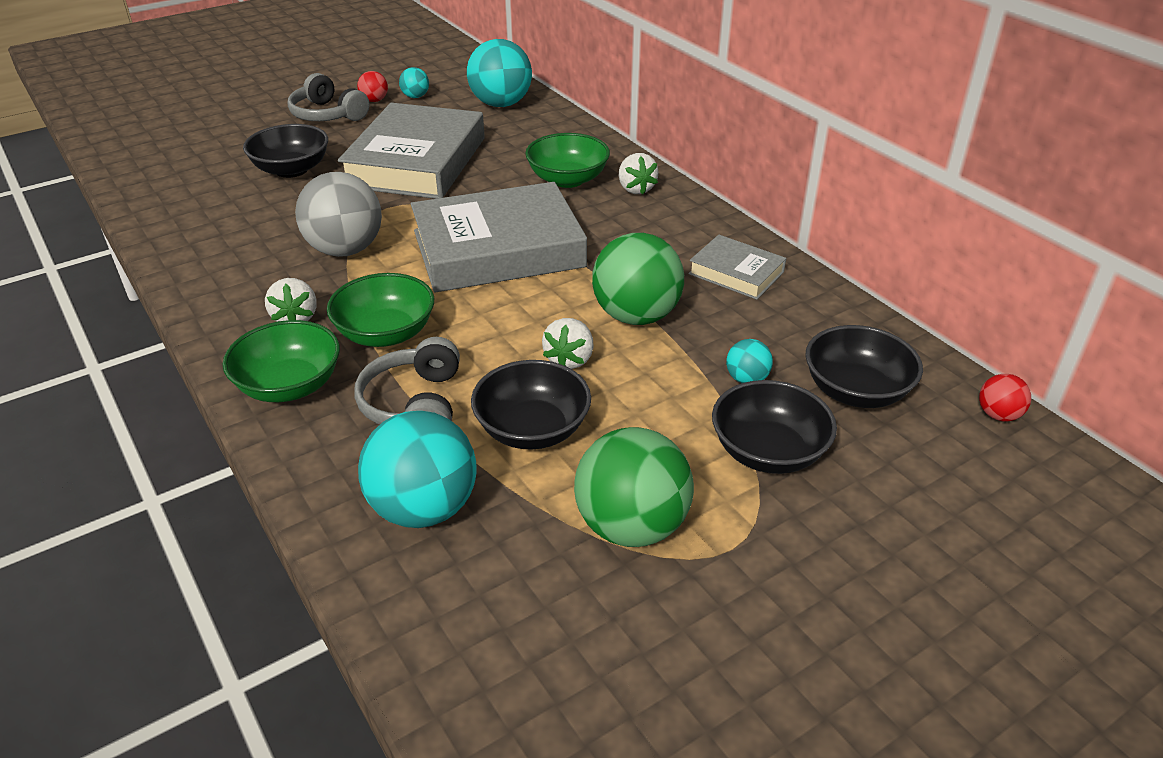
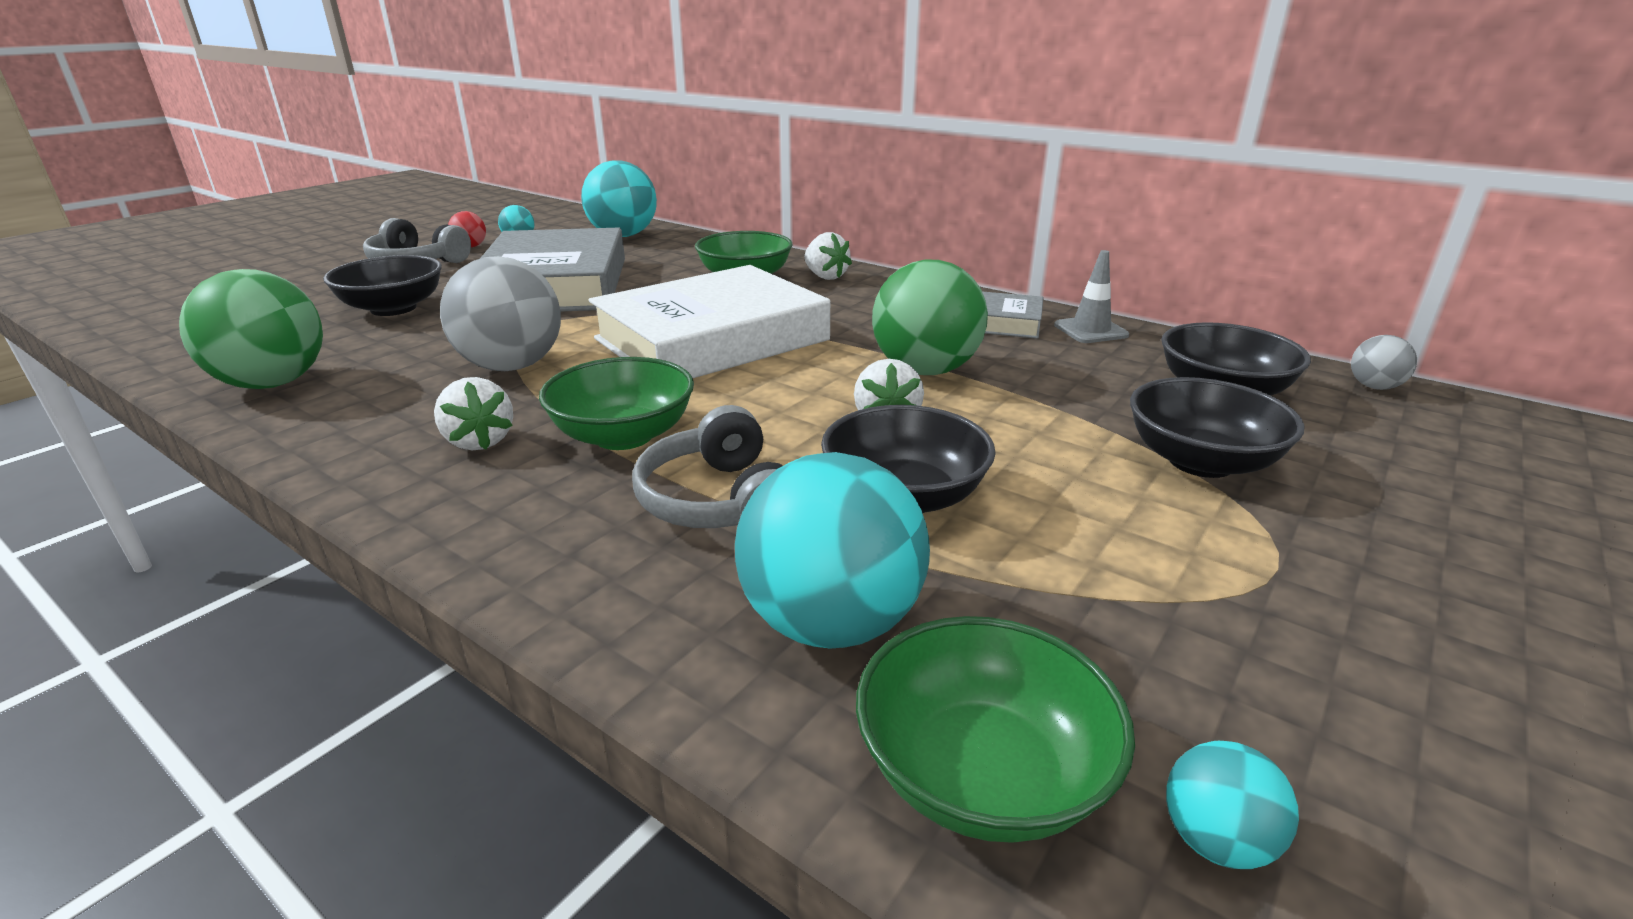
camera: 20 degrees left, 10 degrees down
green bowl [223,320,340,402] -> green bowl moved to [856,616,1135,843]
grey book [411,182,587,292] -> white book [589,265,830,378]
green ball [574,427,694,547] -> green ball moved to [179,269,323,389]
turquoise ball [726,339,773,383] -> turquoise ball moved to [1166,741,1299,869]
red ball [979,374,1031,421] -> grey ball [1351,335,1417,390]
none -> grey traffic cone [1054,250,1129,343]

